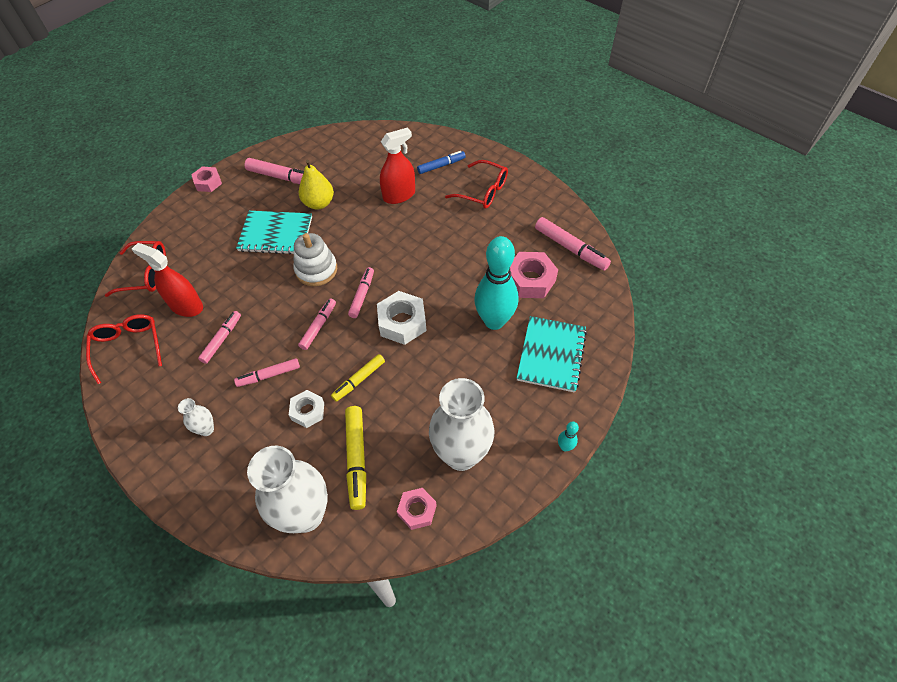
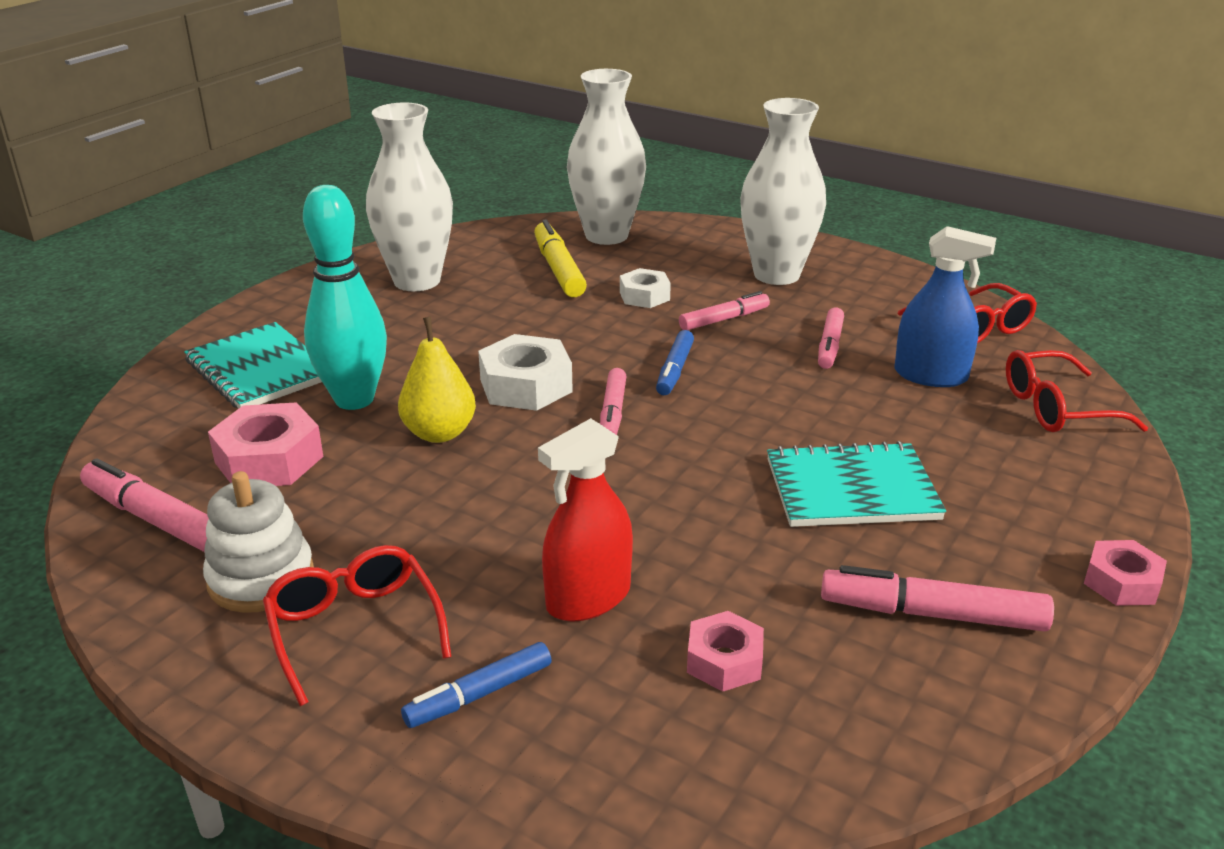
camera: 170 degrees right, 25 degrees down
red spray bottle [132,243,203,317] -> blue spray bottle [894,226,996,387]
white vase [178,398,214,436] -> white vase [741,98,826,285], size x2.28
white stacking toy [293,233,337,286] -> white stacking toy moved to [203,471,314,613]
pink marker [298,298,336,350] -> blue marker [656,330,694,395]
yellow pear [299,160,334,210] -> yellow pear moved to [398,317,476,443]
yellow marker [331,354,385,402] -> none
pink nut [397,488,437,530] -> pink nut moved to [687,611,764,692]
red glasses [445,160,508,209] -> red glasses turned 45 degrees clockwise [263,545,451,706]
turquoise notebook [517,316,587,393] -> turquoise notebook turned 45 degrees counterclockwise [184,322,322,408]
turquoise bowling pin [558,421,579,451] -> none

